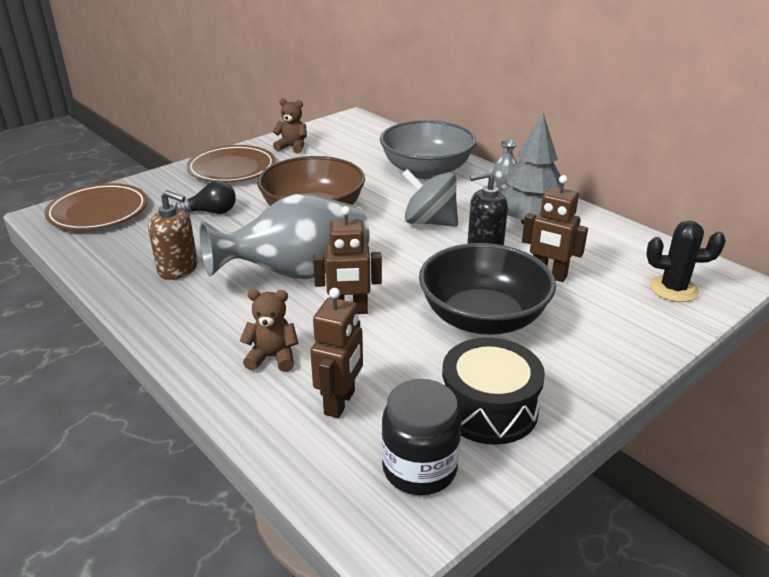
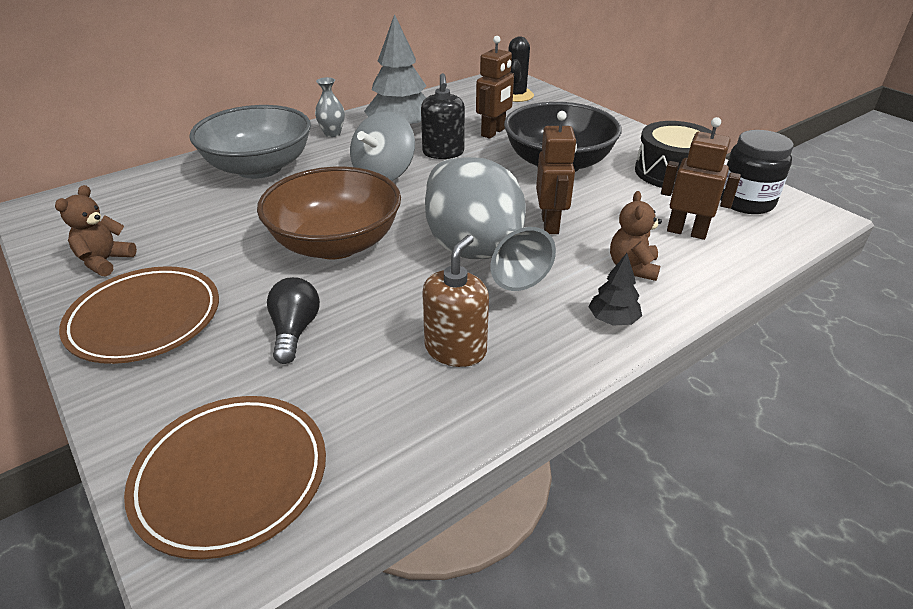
camera: 85 degrees left, 5 degrees up
none -> black tree [589,253,642,326]

